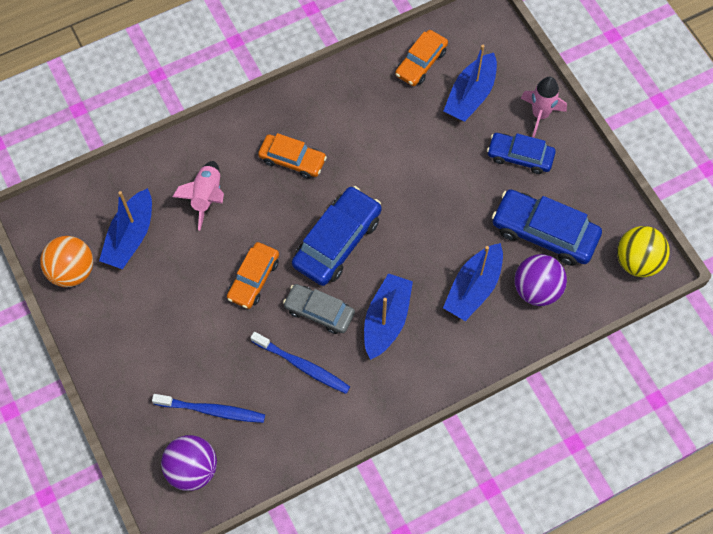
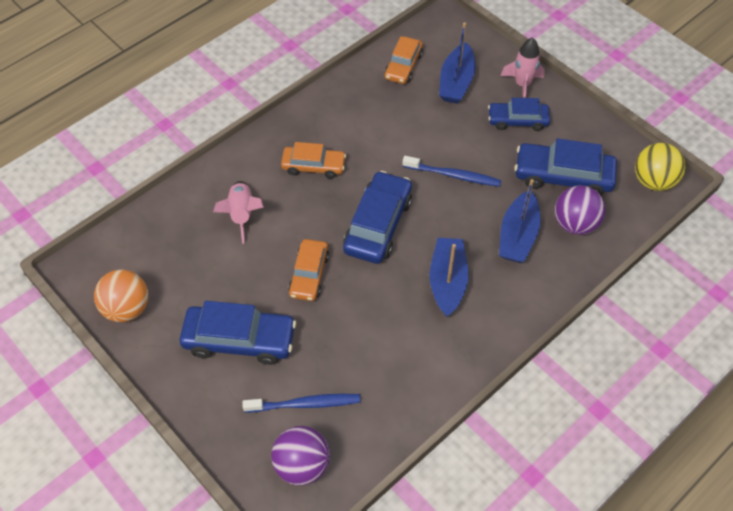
camera: 15 degrees left, 10 degrees down
blue boat [99,188,152,269] -> none
blue toothbrush [251,332,350,394] -> blue toothbrush moved to [402,156,501,187]
grey car [283,284,355,334] -> none
none -> blue car [179,301,296,365]

